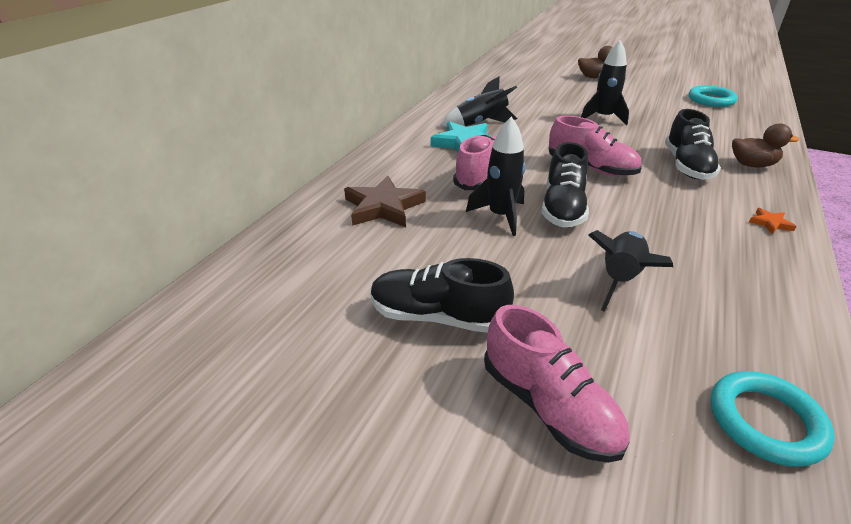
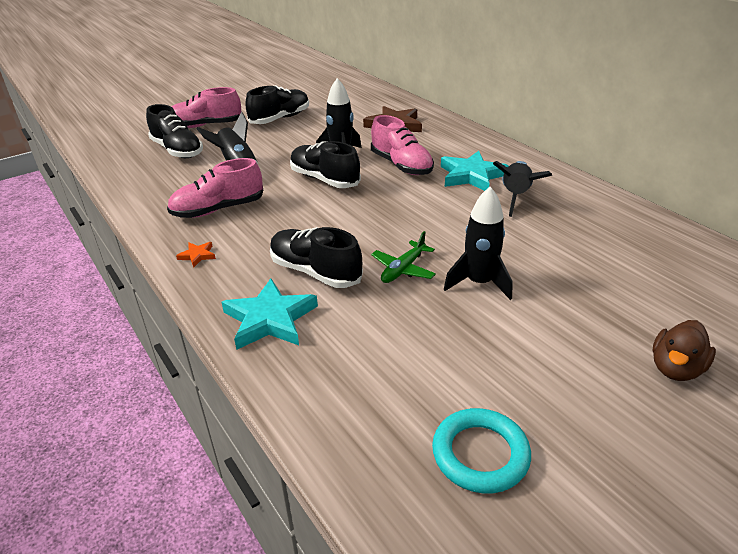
camera: 120 degrees right, 0 degrees up
pink shoe [549,116,642,176] -> pink shoe moved to [167,158,263,218]
turquoise ring [711,371,835,467] -> none
brown duck [732,123,799,168] -> turquoise star [222,278,318,350]
none -> black shoe [146,104,203,158]
none -> green plane [371,231,436,283]

